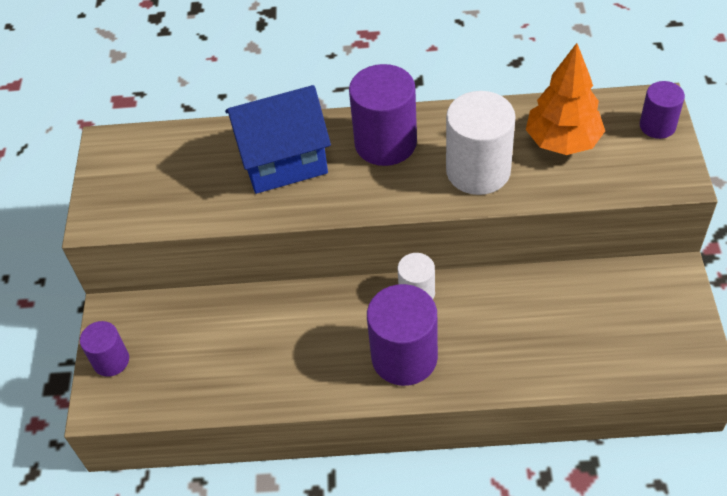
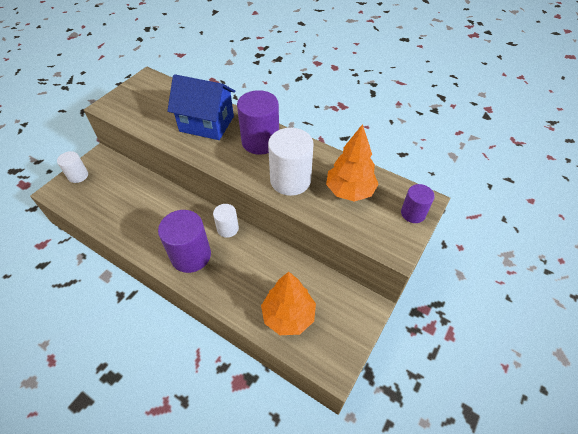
camera: 30 degrees right, 0 degrees up
purple cylinder [80,321,129,377] -> white cylinder [57,151,88,183]
none -> orange tree [261,272,316,335]

